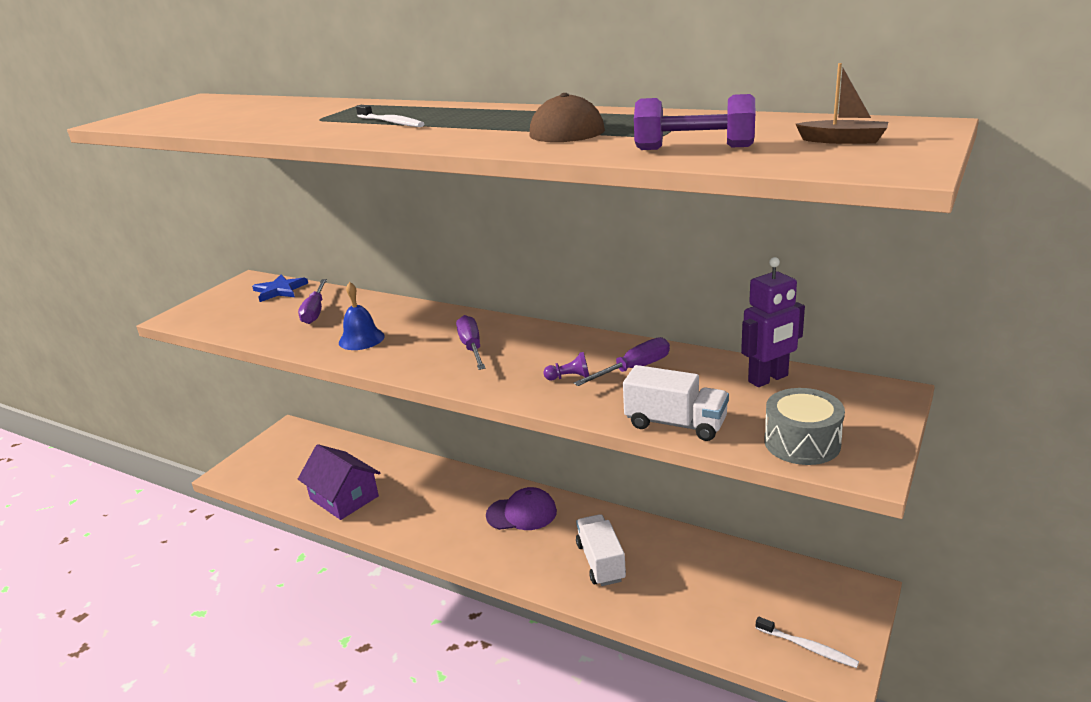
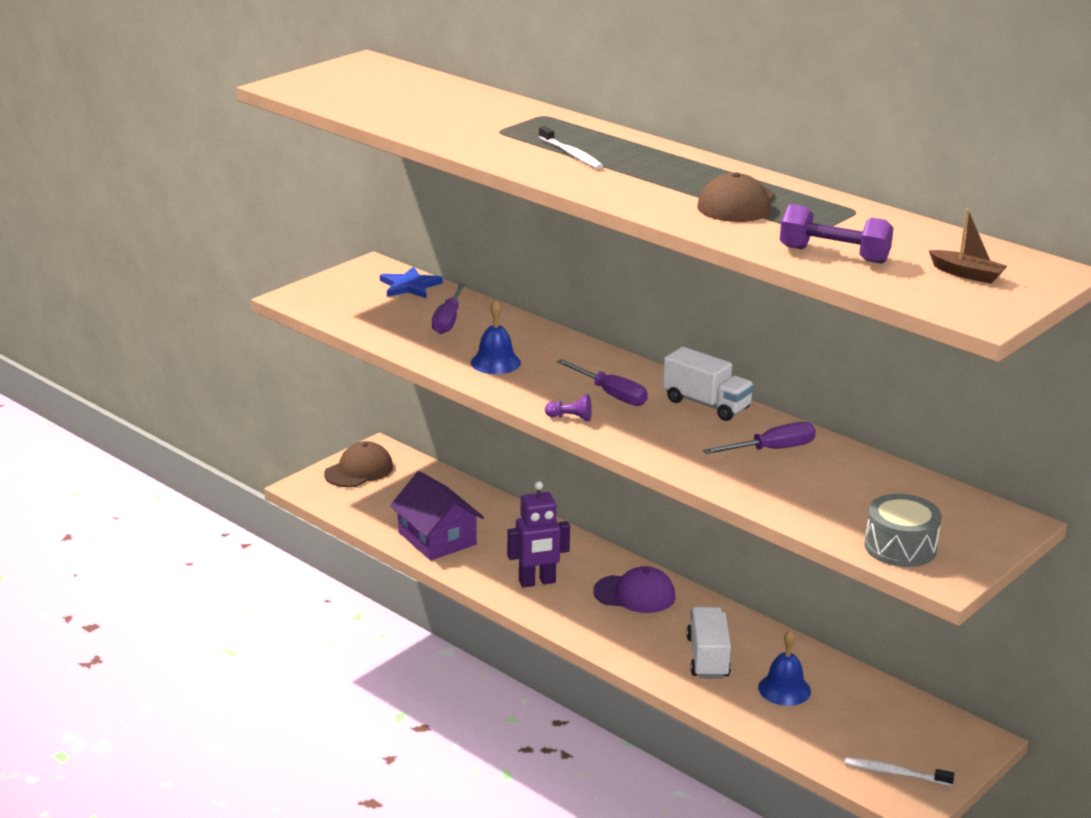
camera: 10 degrees right, 0 degrees up
purple screwdriver [456,315,486,370] -> purple screwdriver turned 135 degrees clockwise [557,359,648,406]
purple pawn [543,352,589,380] -> purple pawn moved to [545,395,592,421]
white truck [623,365,729,441] -> white truck moved to [663,347,754,421]
purple robot [741,257,805,387] -> purple robot moved to [507,481,570,588]
white toothbrush [756,617,859,668] -> white toothbrush turned 150 degrees clockwise [844,757,955,786]
none -> brown cap [324,441,393,487]
none -> blue bell [758,630,811,706]

